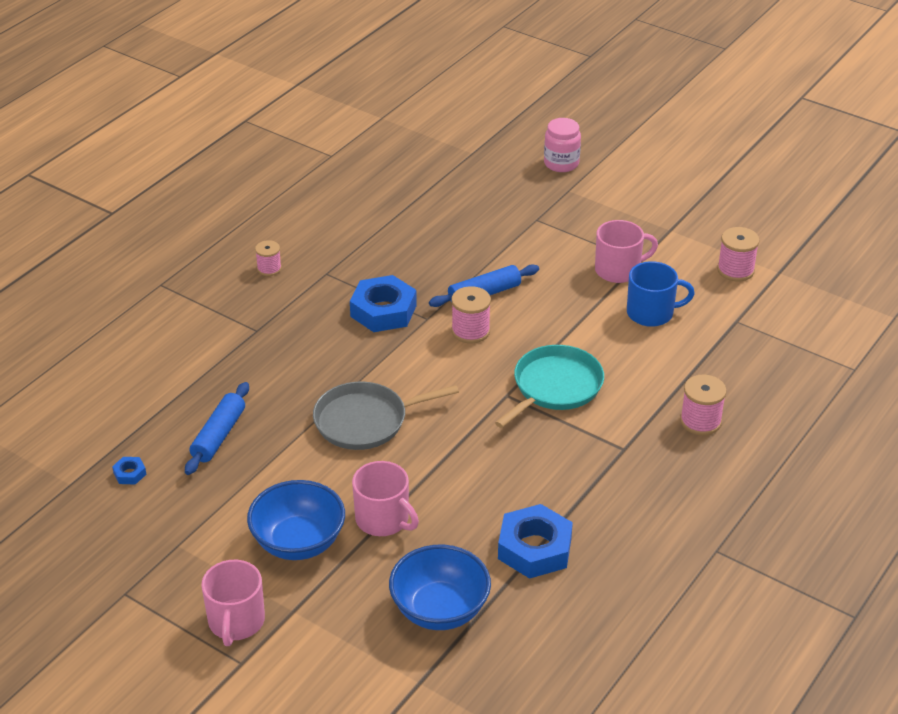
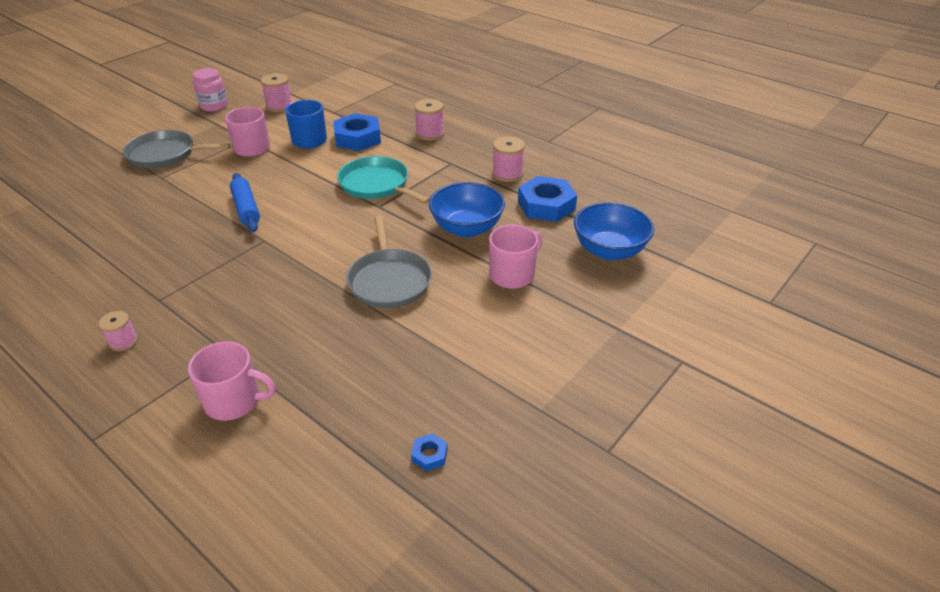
camera: 85 degrees left, 0 degrees up
blue rolling pin [185,382,249,475] -> none
pink mug [201,560,265,646] -> pink mug moved to [188,341,276,421]
blue bowl [247,480,345,560] -> blue bowl moved to [429,182,505,237]
blue nut [350,275,417,332] -> blue nut moved to [334,113,381,151]
pink spool [451,286,491,343] -> pink spool moved to [492,136,525,182]
pink jar [544,118,581,172] -> pink jar moved to [193,68,228,112]
none -> grey pan [123,130,231,168]

